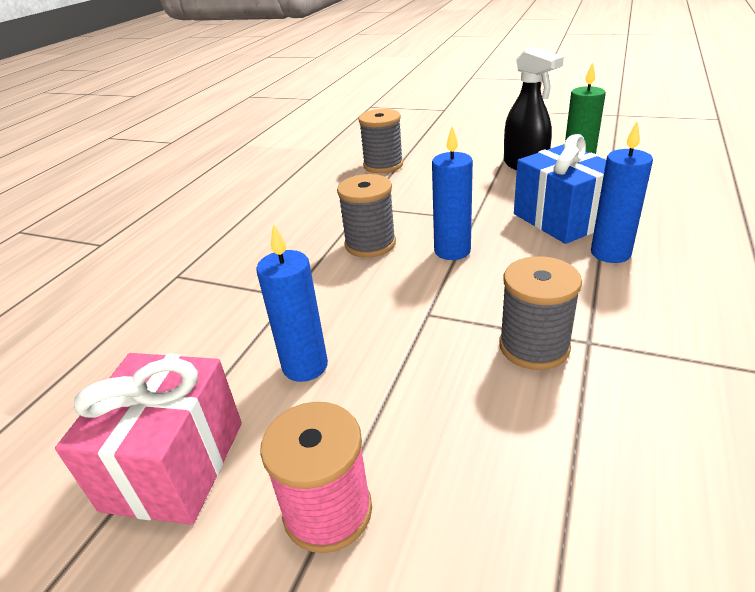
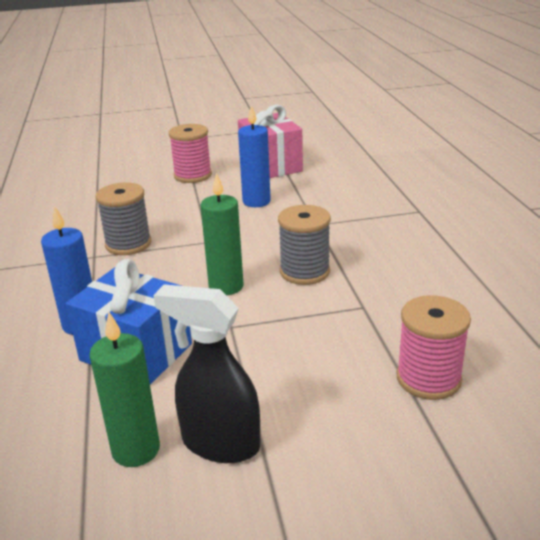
camera: 145 degrees right, 5 degrees down
grey spool [358,109,403,173] -> pink spool [397,295,471,400]
blue candle [432,126,473,260] -> green candle [201,173,244,295]

